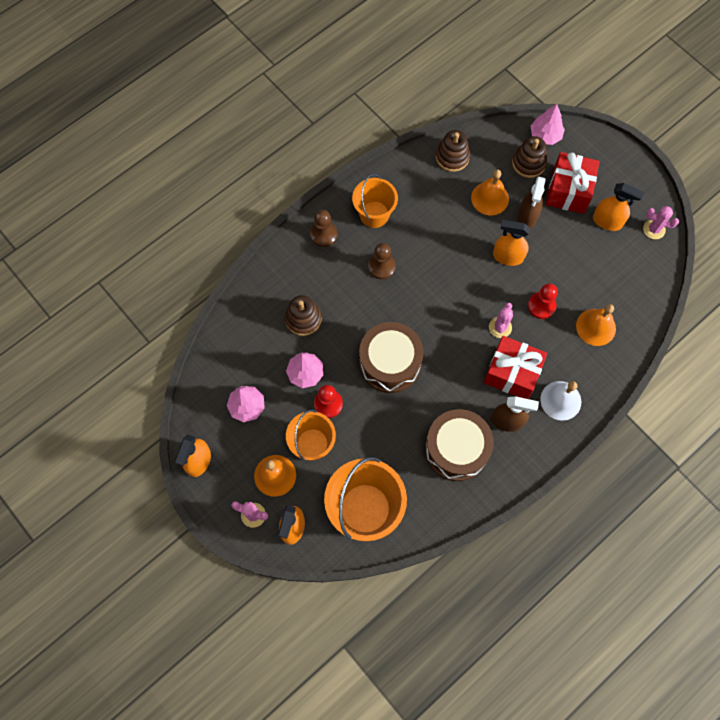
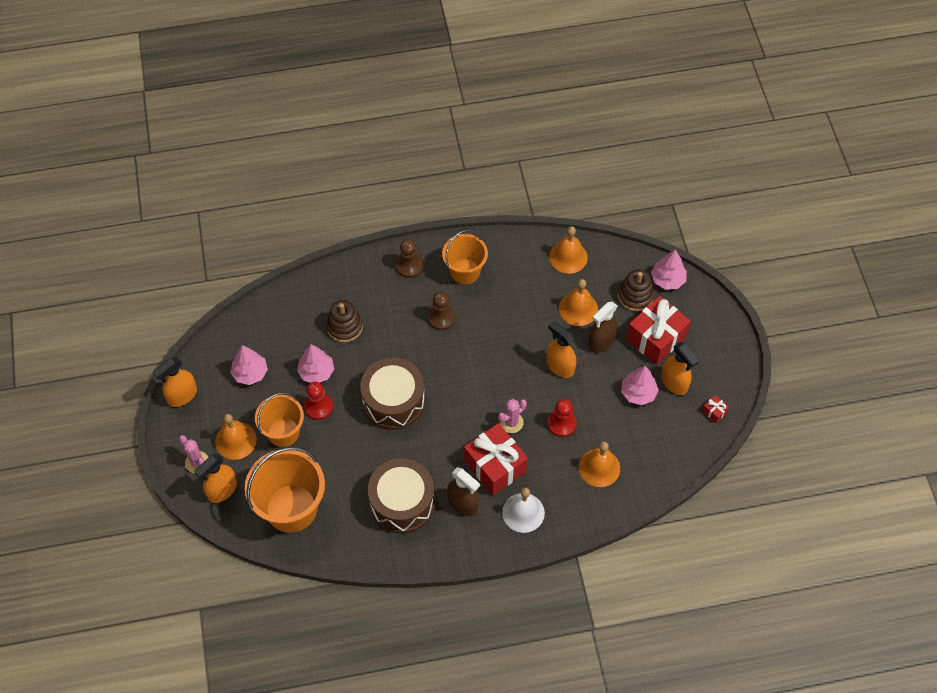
camera: 30 degrees right, 10 degrees down
brown stacking toy [436,130,470,172] -> orange bell [549,226,588,274]
pink cactus [643,206,679,239] -> red gift [702,395,729,423]
none -> pink tree [621,366,659,405]

